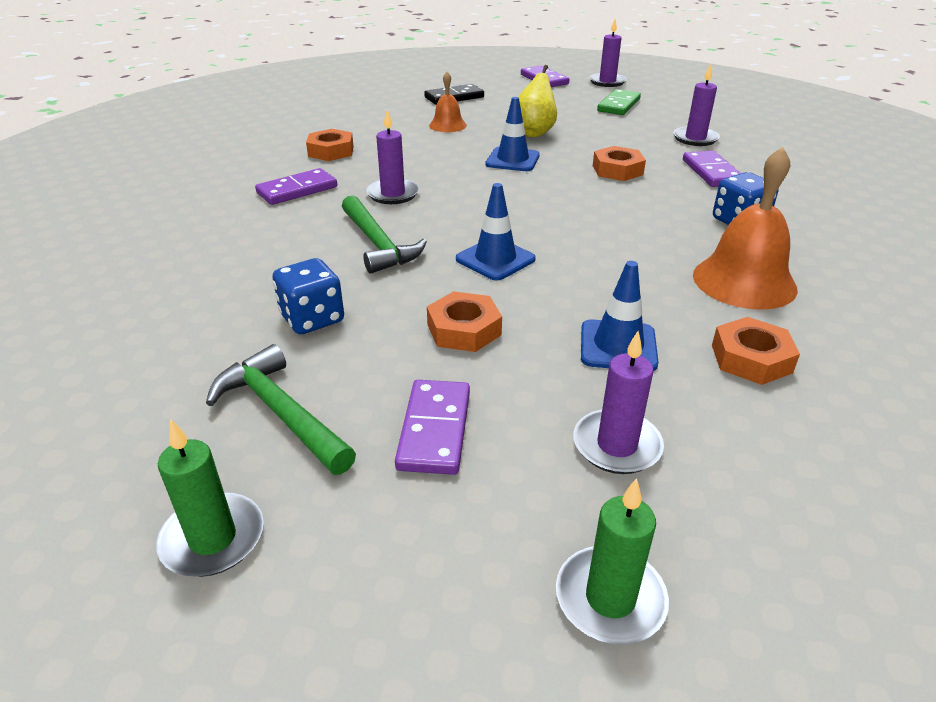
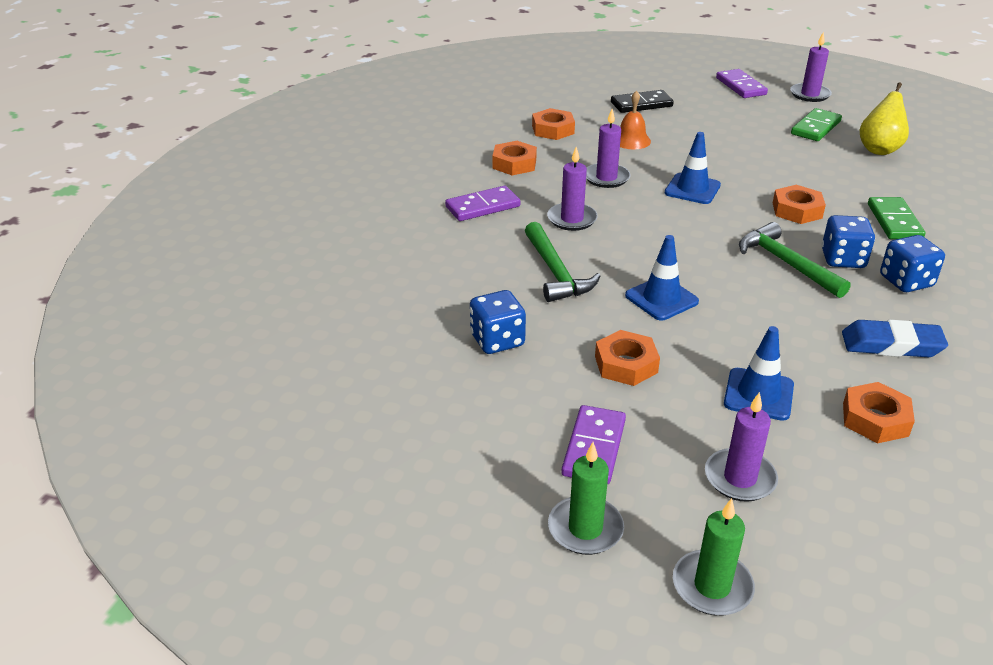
camera: 10 degrees right, 0 degrees up
green candle [156,419,264,577] -> green candle moved to [548,442,624,555]
green hammer [206,344,356,475] -> green hammer moved to [739,222,851,298]
yellow pear [518,65,557,137] -> yellow pear moved to [859,83,909,155]
purple candle [673,64,720,146] -> purple candle moved to [586,109,631,188]
purple domino [683,151,741,187] -> green domino [868,197,925,239]
orange bell [693,147,798,310] -> blue eraser [842,320,948,357]
none -> orange nut [532,108,575,140]
none -> blue dice [822,215,875,268]

